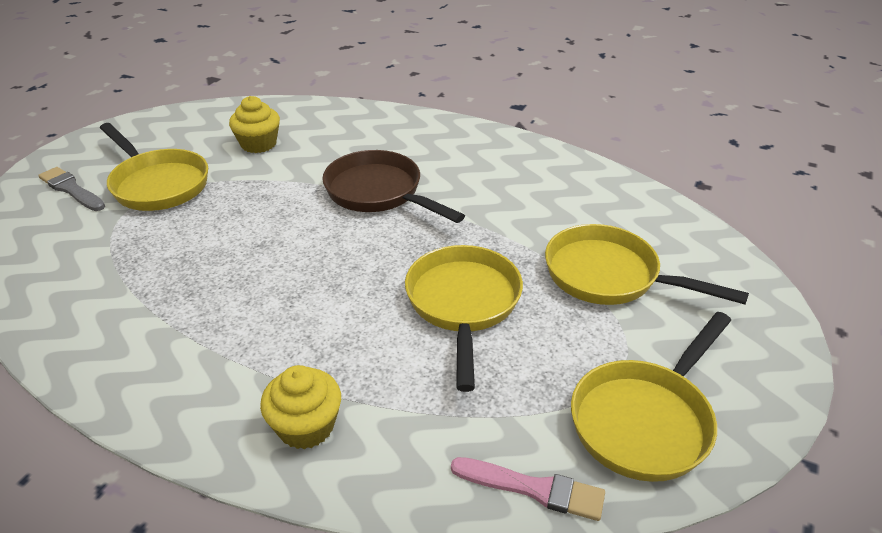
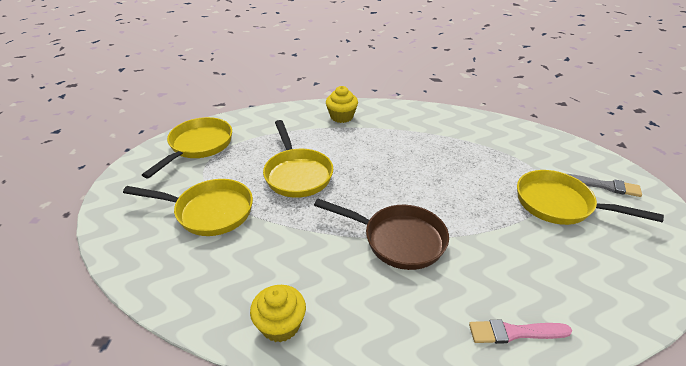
camera: 160 degrees right, 0 degrees up
yellow cupcake [229,96,280,153] -> yellow cupcake moved to [250,285,306,343]
pink brush [451,457,605,521] -> pink brush moved to [469,320,572,344]

